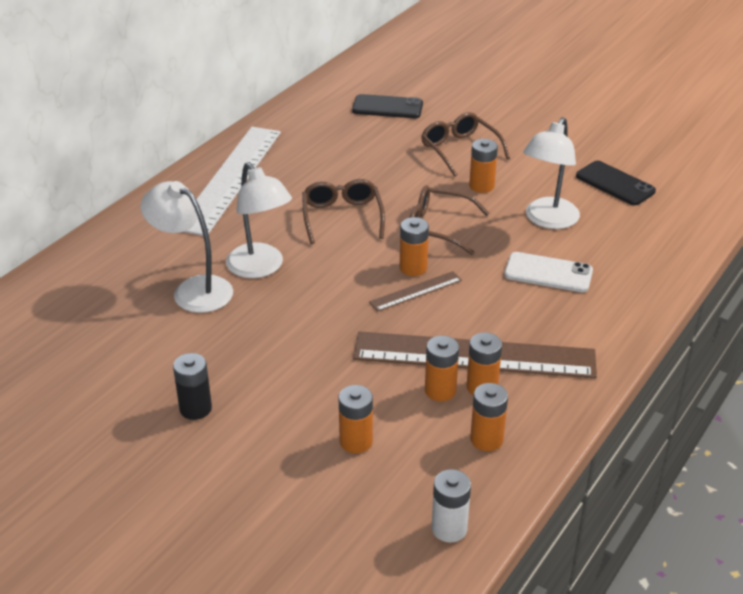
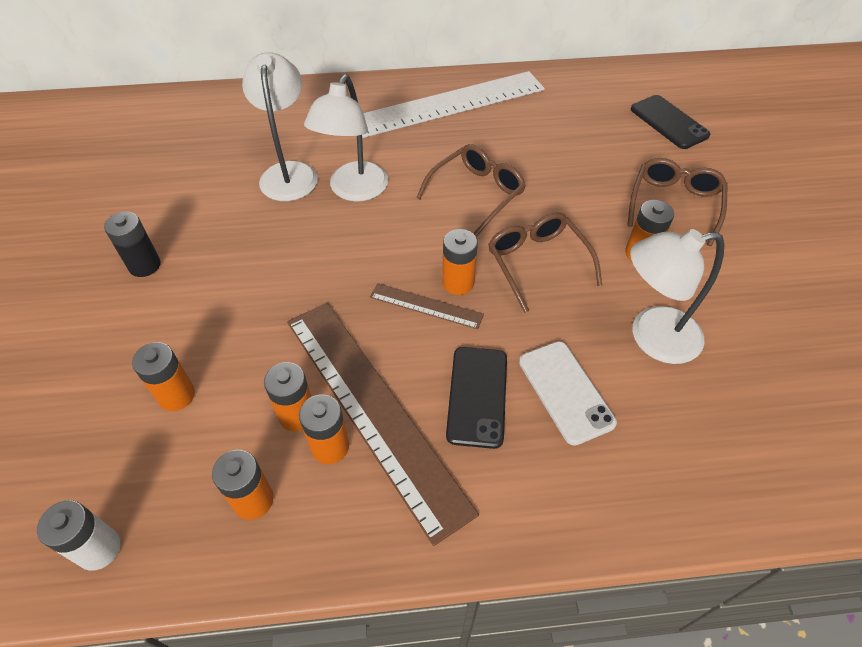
camera: 50 degrees right, 15 degrees up
black phone [576,161,656,205] -> black phone moved to [446,347,507,449]

